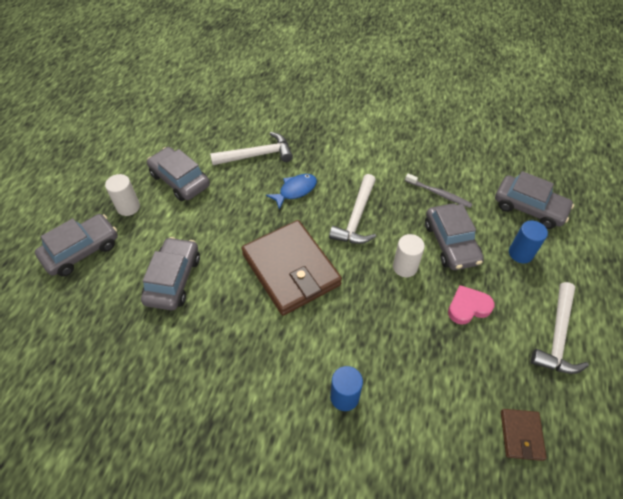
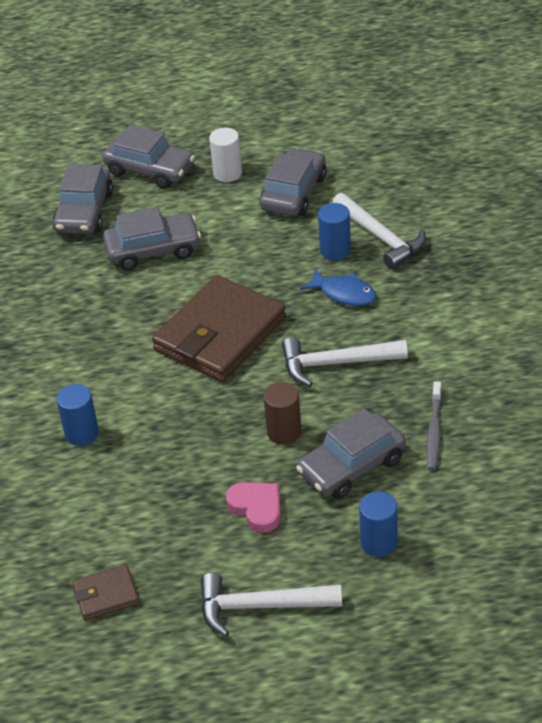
camera: 70 degrees right, 10 degrees down
white cylinder [393,234,425,277] -> brown cylinder [264,382,301,445]
grey car [495,171,574,229] -> grey car moved to [52,164,113,234]
none -> blue cylinder [318,203,351,260]

